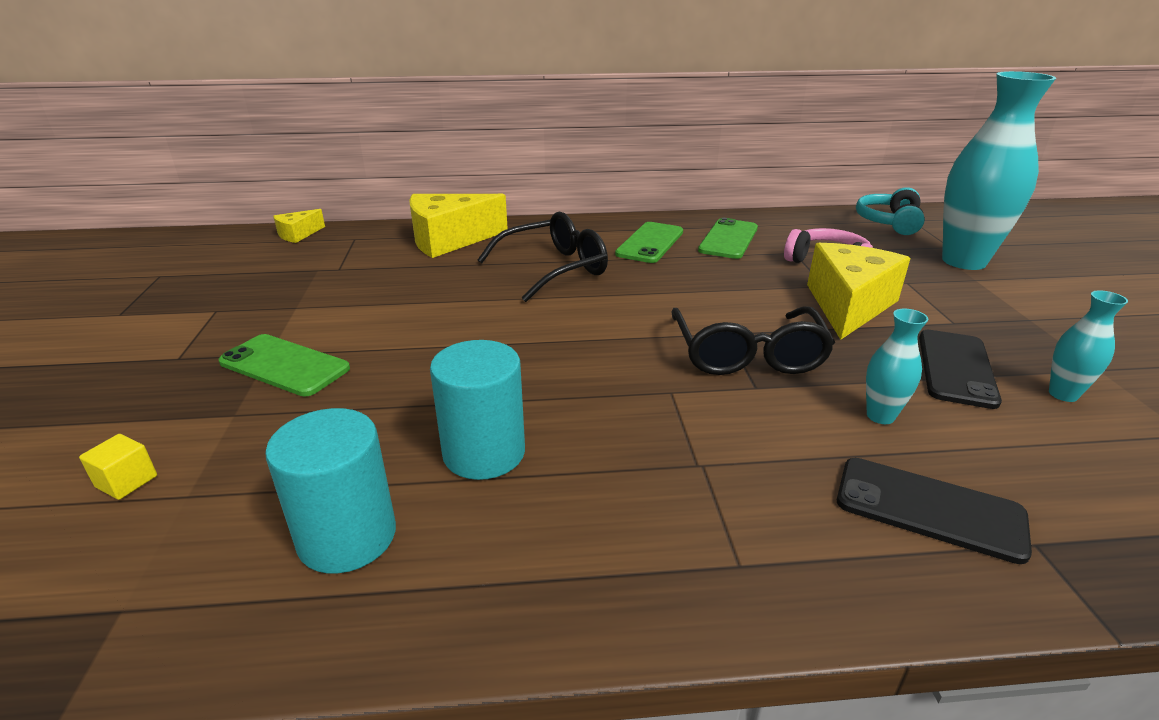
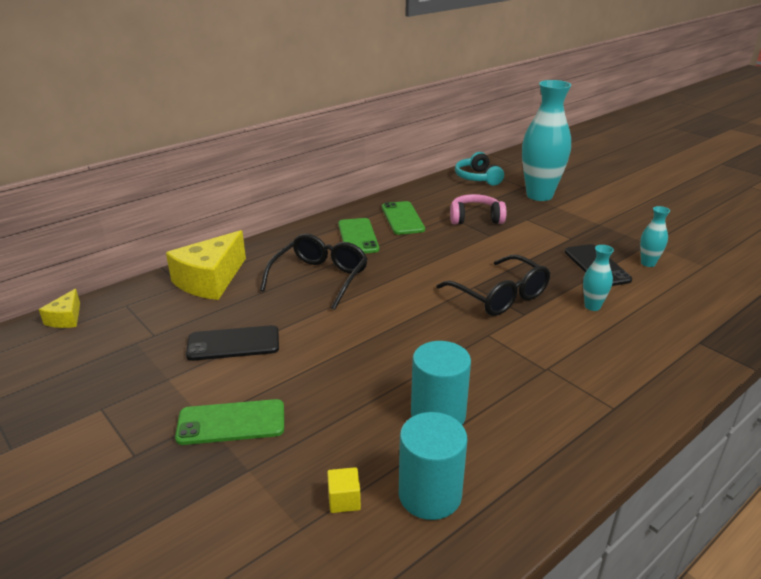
camera: 35 degrees left, 0 degrees up
yellow cube [79,434,157,500] -> yellow cube moved to [327,467,361,513]
yellow cheese [807,243,910,340] -> none
black phone [837,458,1032,564] -> black phone moved to [186,325,279,361]

